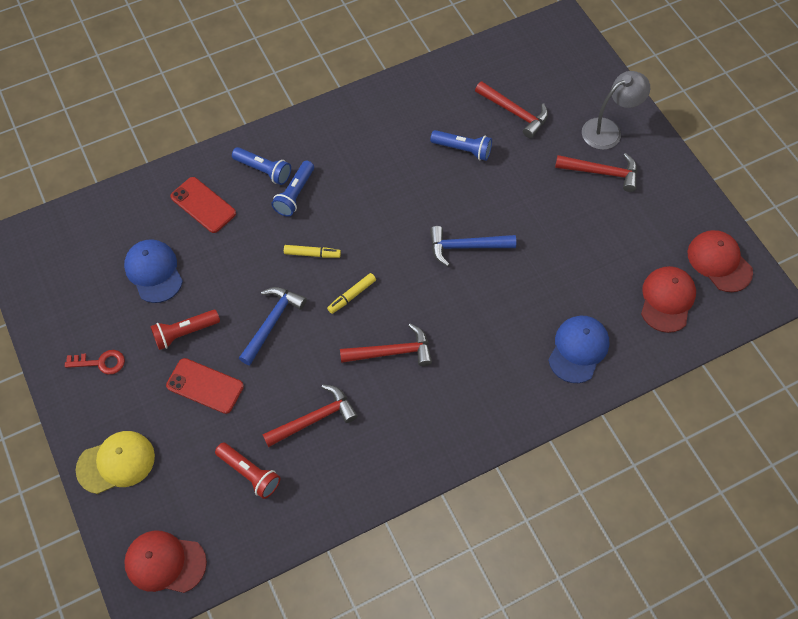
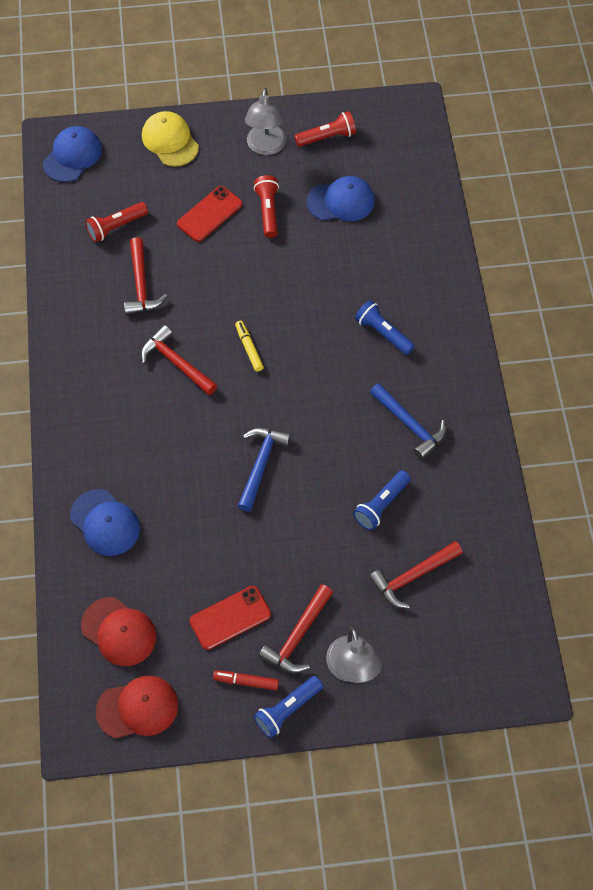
camera: 110 degrees right, 0 degrees up
red key [65,350,125,374] -> grey lamp [245,88,286,155]
yellow cap [76,431,155,494] -> yellow cap turned 150 degrees clockwise [142,111,199,167]
red cap [124,530,207,593] -> blue cap [43,126,102,182]
red phone [170,177,236,233] -> red phone moved to [189,586,271,650]
blue flashlight [232,147,291,185] -> blue flashlight moved to [254,676,323,738]
blue hammer [239,287,307,365] -> blue hammer moved to [370,383,447,460]
yellow marker [284,245,341,258] -> none
red hammer [340,323,432,366] -> red hammer turned 120 degrees clockwise [141,325,217,395]
none -> red marker [213,670,279,690]
none -> red flashlight [295,111,356,147]

